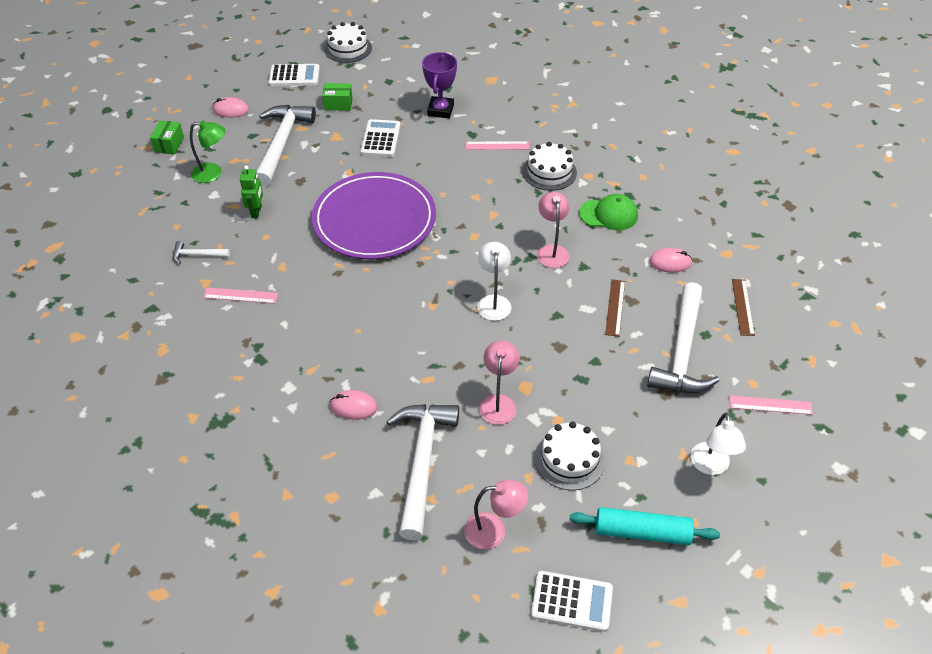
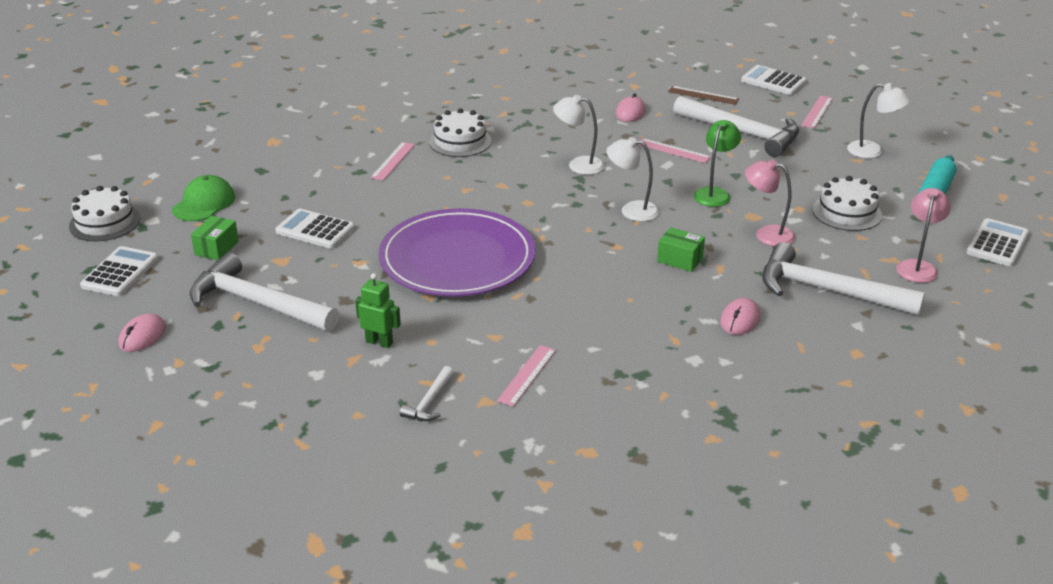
camera: 70 degrees left, 15 degrees down
green box [150,120,184,154] -> green box moved to [657,227,705,272]
green lamp [190,120,226,183] -> green lamp moved to [693,120,741,207]
purple trophy [422,52,457,118] -> none
pink lamp [537,192,570,268] -> white lamp [553,95,605,175]
green cap [579,194,638,230] -> green cap moved to [172,175,235,221]
brown ruler [605,279,625,337] -> pink ruler [637,138,711,163]
none -> white calculator [741,65,807,95]

